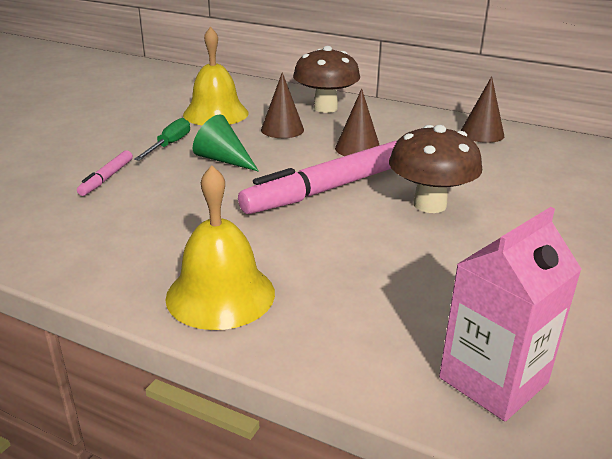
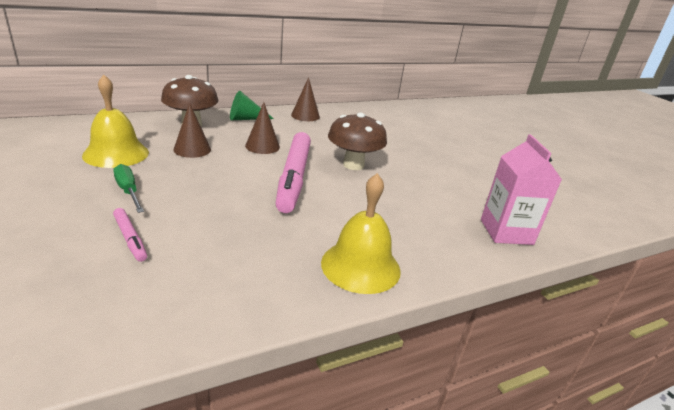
camera: 55 degrees left, 0 degrees up
green cone [193,114,259,172] -> green cone moved to [230,91,274,120]

